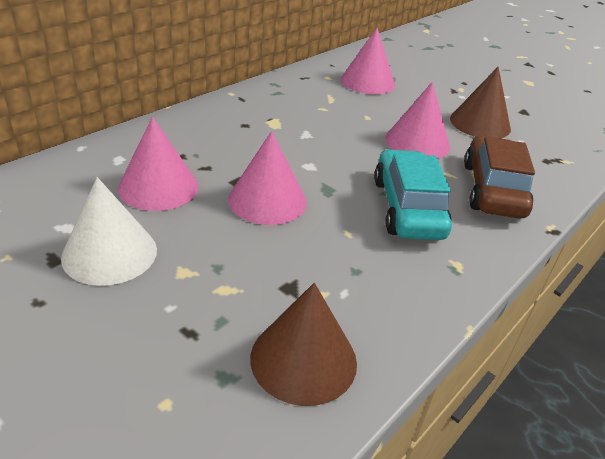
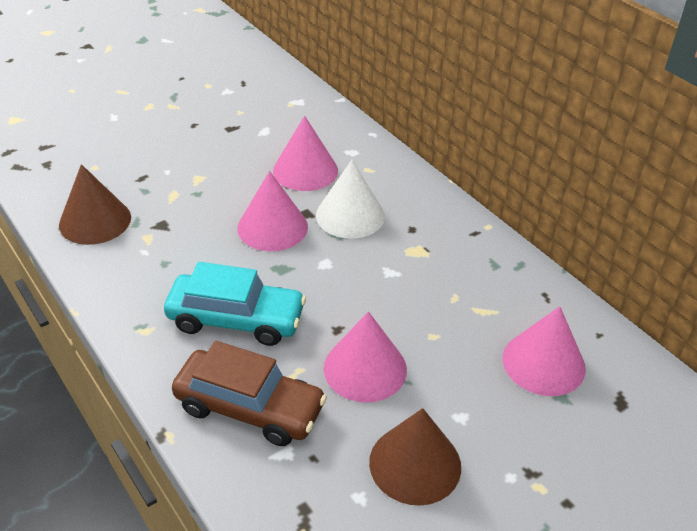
camera: 105 degrees right, 5 degrees up
white cone [61,177,157,286] -> white cone moved to [316,160,385,239]

